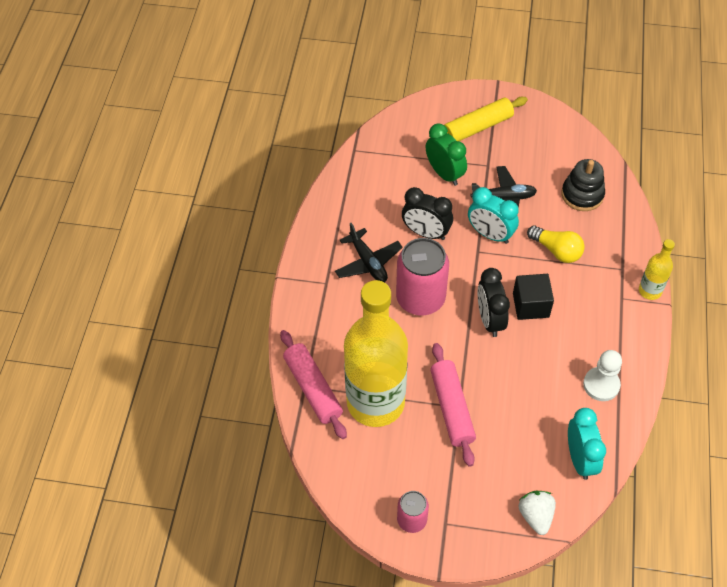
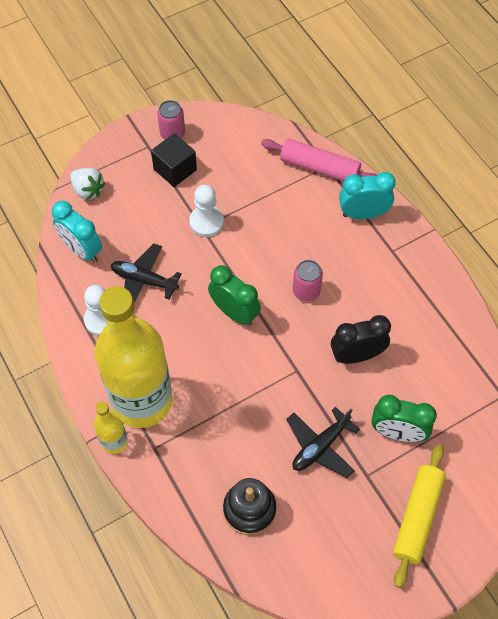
camera: 140 degrees right, 5 degrees up
black plane [335,223,403,282] -> black plane moved to [111,243,182,303]
yellow bottle [344,280,408,427] -> yellow bottle moved to [95,286,173,428]
pink can [396,238,449,315] -> pink can [293,260,323,301], size x0.54
pink rolling pin [430,343,476,467] -> white pawn [189,185,224,237]
turquoise clock [468,187,519,244] -> turquoise clock moved to [339,172,396,219]
black clock [478,268,510,337] -> green clock [208,265,261,326]
black cube [513,274,554,320] -> black cube moved to [151,133,197,187]
yellow light bulb [527,226,585,263] -> none

